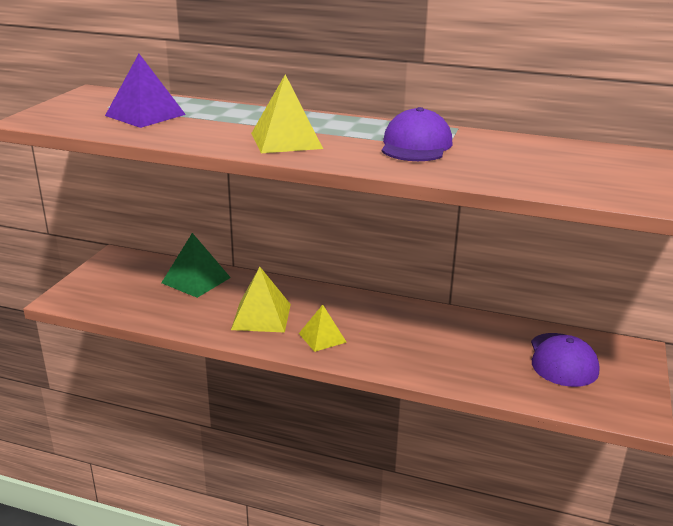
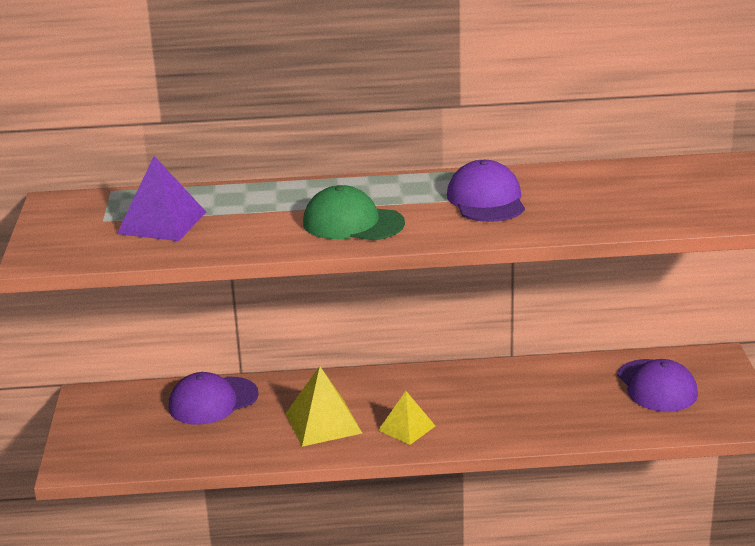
camera: 20 degrees left, 0 degrees up
green pyramid [161,233,231,298] -> purple cap [169,372,259,425]
yellow pyramid [251,74,323,153] -> green cap [303,185,405,241]

